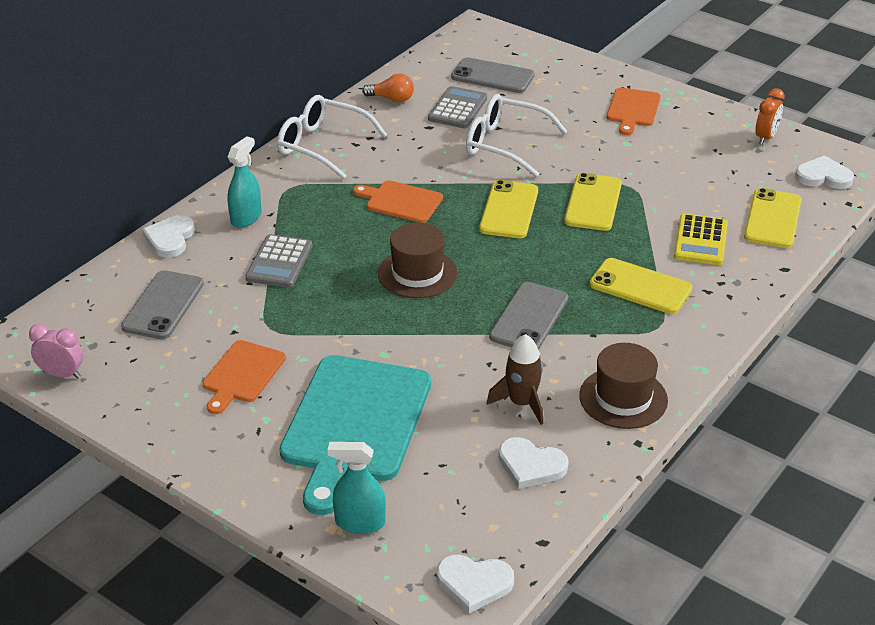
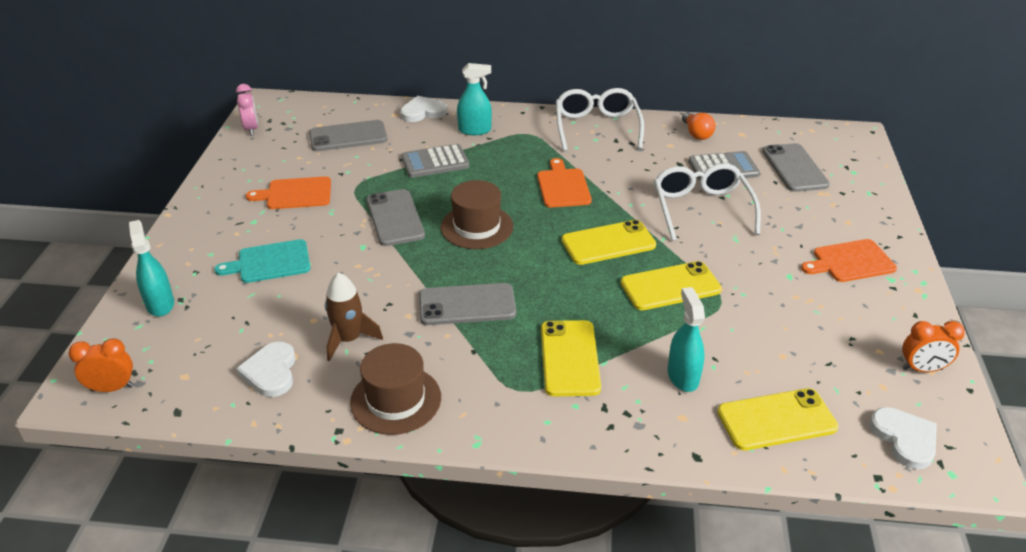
camera: 60 degrees right, 0 degrees up
turquoise cutting board [280,355,431,515] -> turquoise cutting board [214,239,310,283], size x0.51
white heart [437,555,514,613] -> orange clock [68,338,134,392]
yellow calculator [674,214,728,265] -> turquoise spray bottle [667,287,705,392]
none -> grey phone [366,189,425,246]

